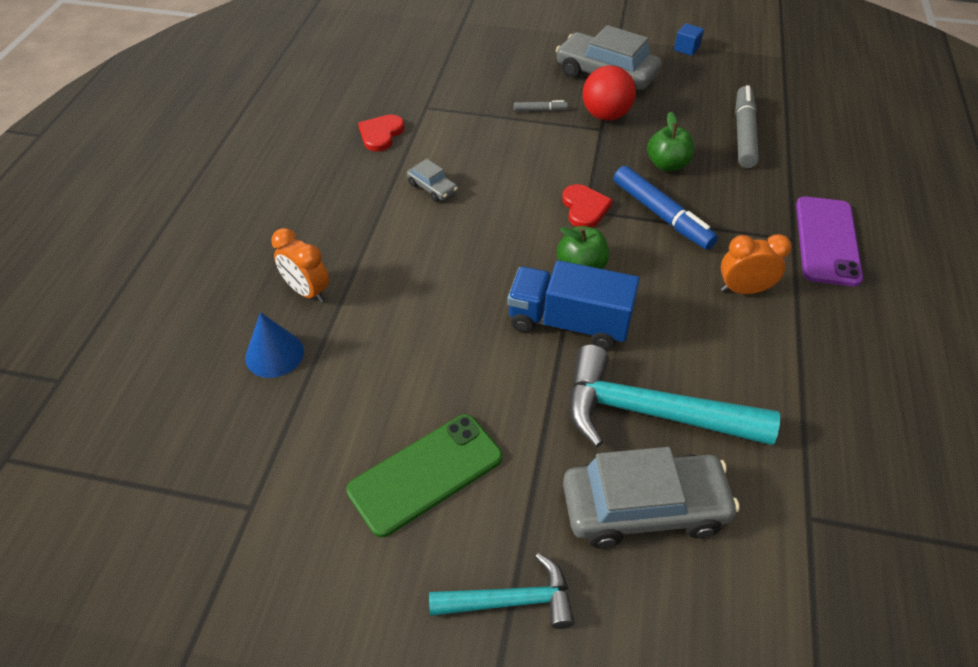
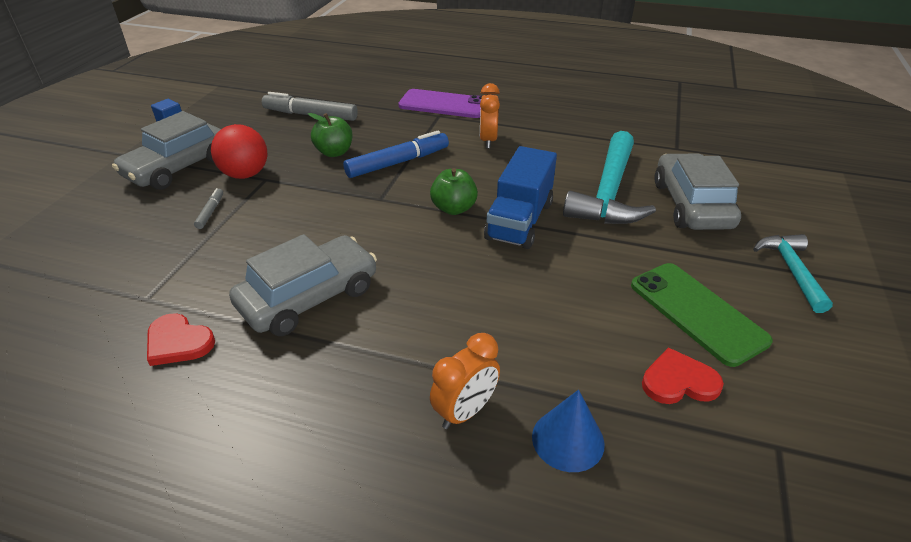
camera: 85 degrees left, 10 degrees down
grey car [407,159,458,202] -> grey car [229,234,377,336], size x2.14
red heart [562,184,613,227] -> red heart moved to [642,347,724,404]

